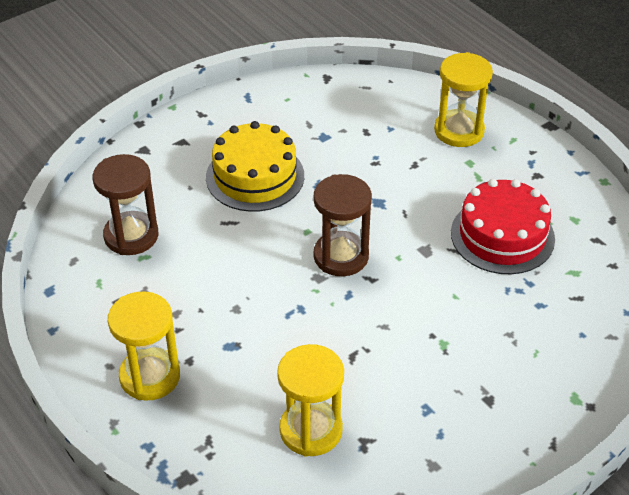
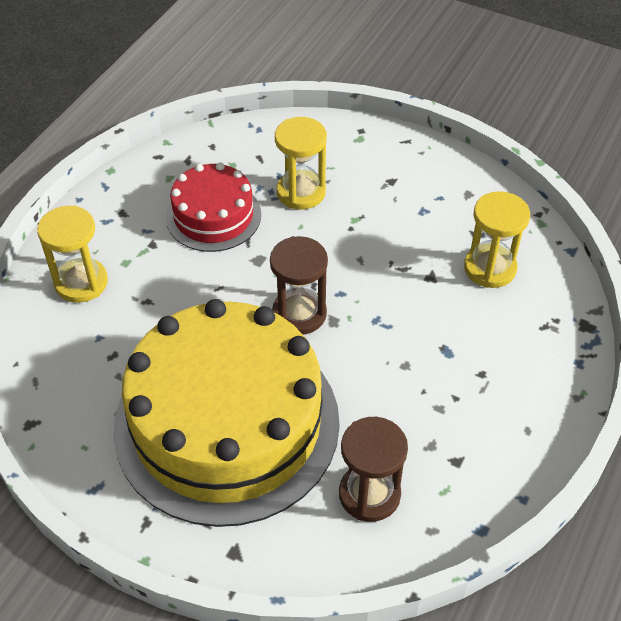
camera: 115 degrees left, 5 degrees up
yellow hourglass [108,291,180,401] -> yellow hourglass moved to [275,117,327,209]
yellow cake [206,121,304,212] -> yellow cake [113,299,340,527], size x2.01

